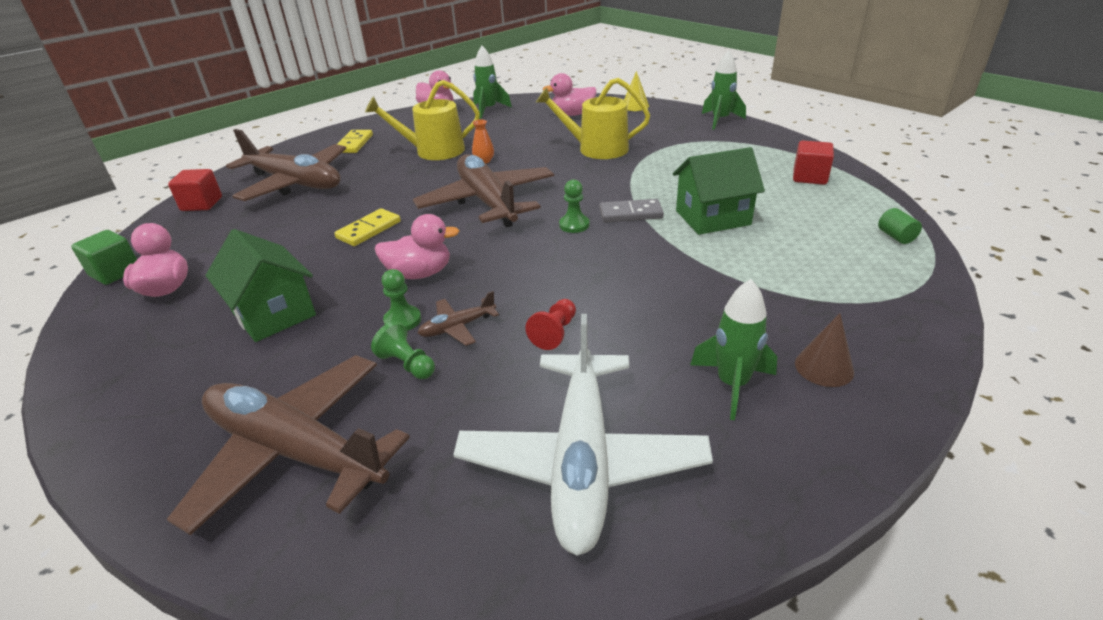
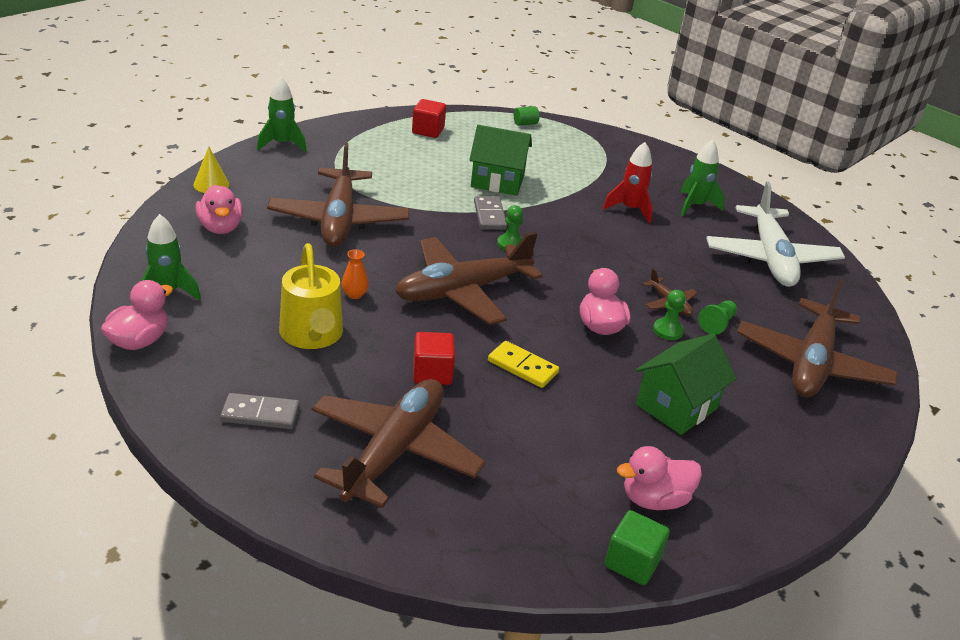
camera: 100 degrees left, 0 degrees up
red cube [168,169,222,211] -> red cube moved to [413,332,455,385]
yellow domino [337,130,373,153] -> grey domino [220,393,299,429]
white plane [453,314,713,555] -> white plane turned 90 degrees clockwise [706,181,845,287]
red pawn [526,299,576,350] -> none
yellow watering can [536,78,650,159] -> brown plane [267,143,410,247]
green house [673,147,765,235] -> green house turned 60 degrees counterclockwise [469,125,532,196]
brown cone [795,313,854,387] -> none
none -> red rocket [603,142,653,223]

